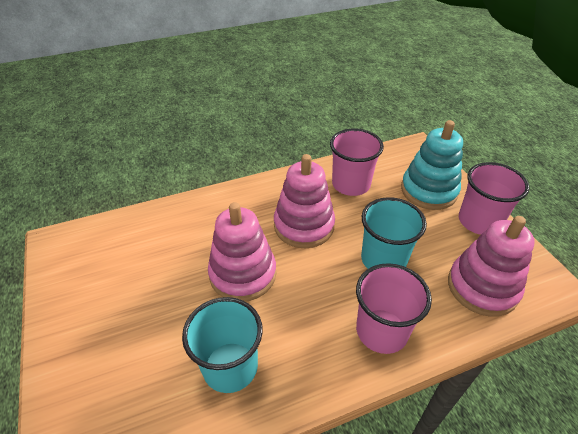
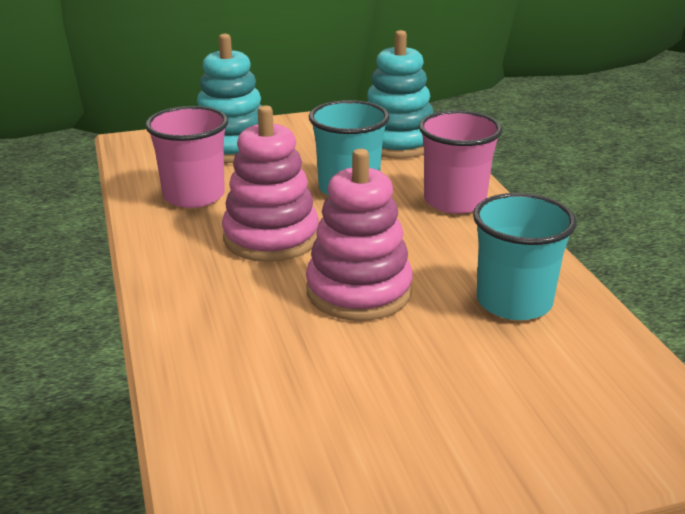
camera: 85 degrees left, 15 degrees down
pink stacking toy [448,216,535,317] -> turquoise stacking toy [367,30,434,159]
pink cup [459,162,529,235] -> none

